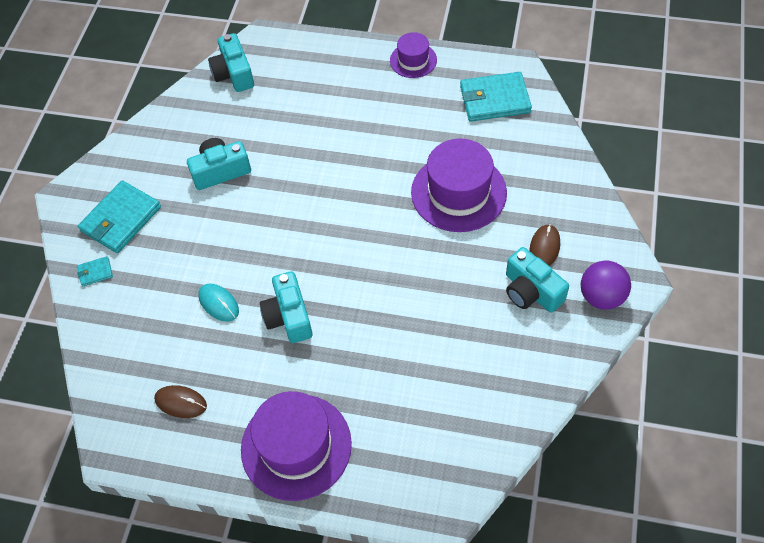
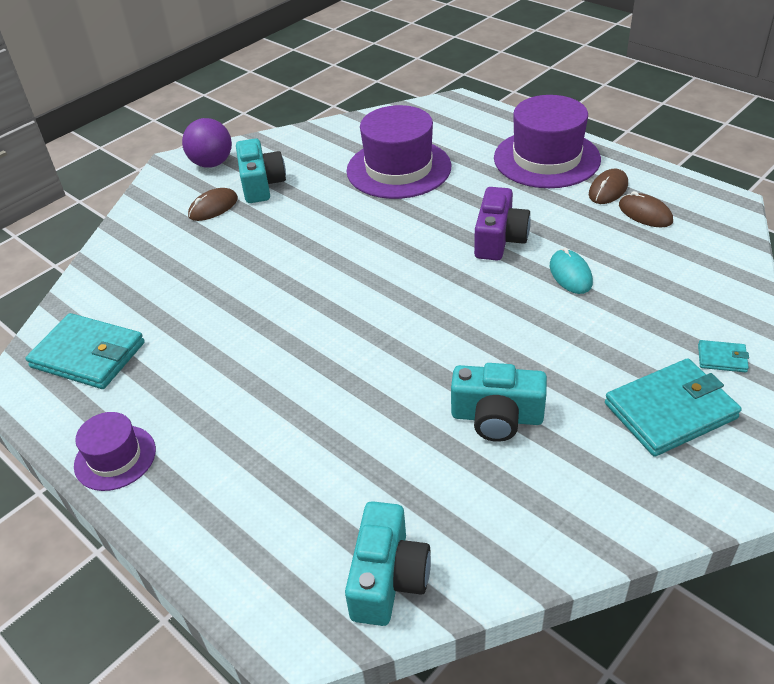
camera: 150 degrees left, 15 degrees down
turquoise camera [260,271,313,343] -> purple camera [474,187,531,260]
purple hat [411,139,507,232] -> purple hat moved to [347,105,451,199]
none -> brown mouse [589,169,628,204]

